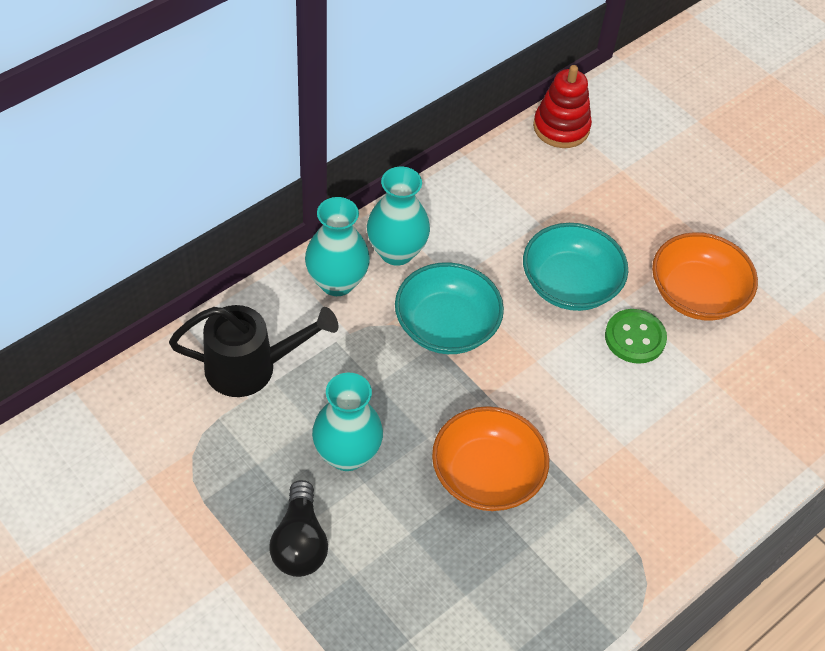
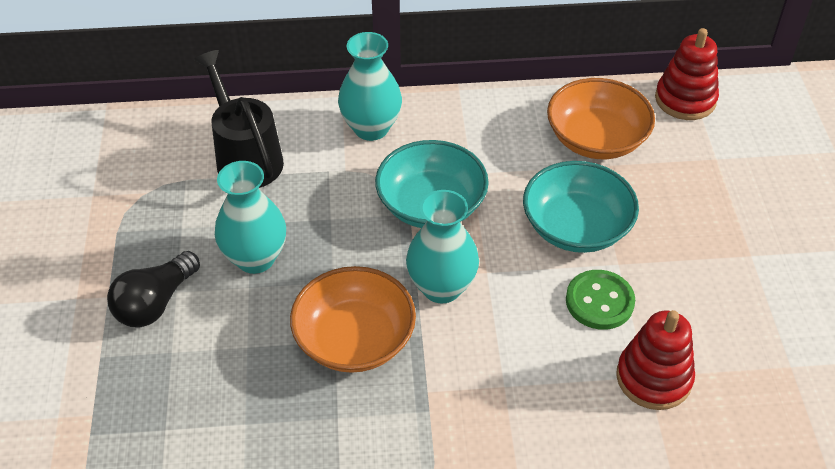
camera: 40 degrees right, 5 degrees down
black watering can [169,305,338,397] -> black watering can turned 150 degrees counterclockwise [194,50,284,188]
turquoise vase [367,167,430,266] -> turquoise vase moved to [406,190,479,304]
orange bowl [652,232,758,321] -> orange bowl moved to [547,78,655,159]
none -> red stacking toy [616,310,695,410]

